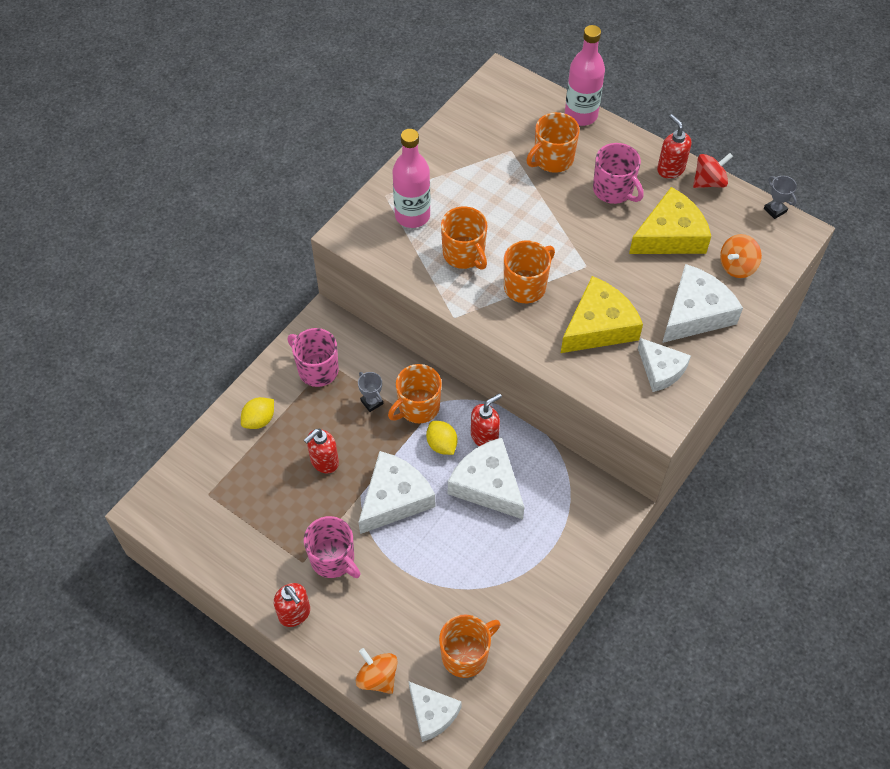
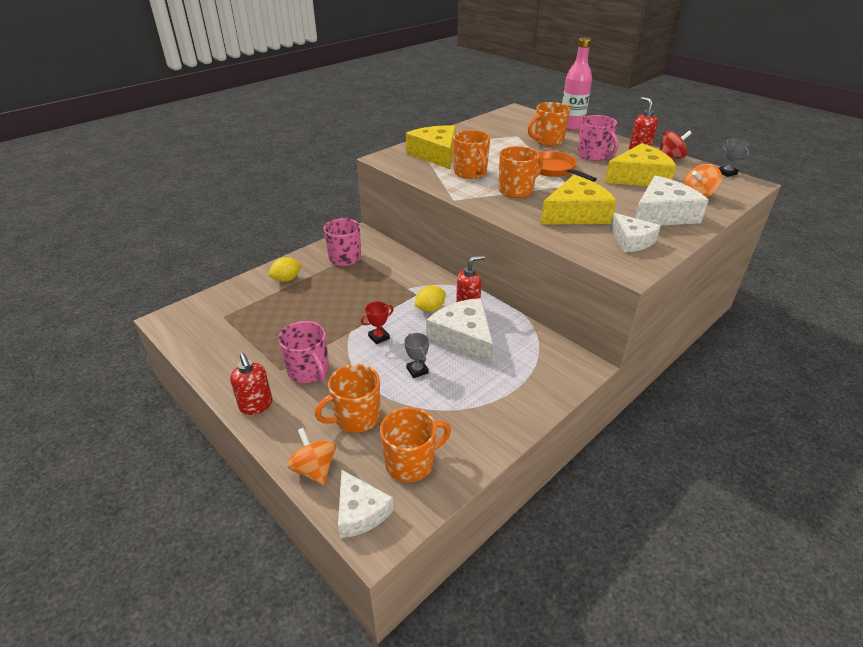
camera: 10 degrees right, 20 degrees down
red soap dispenser [304,428,339,473] -> none
grey trophy [358,372,383,412] -> grey trophy moved to [404,333,429,378]
white cheese [358,451,435,534] -> red trophy [361,301,394,344]
orange mug [388,364,442,423] -> orange mug moved to [315,364,381,433]
pink bottle [393,129,430,228] -> yellow cheese [406,125,456,169]
yellow lemon [426,421,458,455] -> yellow lemon turned 75 degrees clockwise [414,285,446,312]
none -> orange pan [537,151,597,182]

